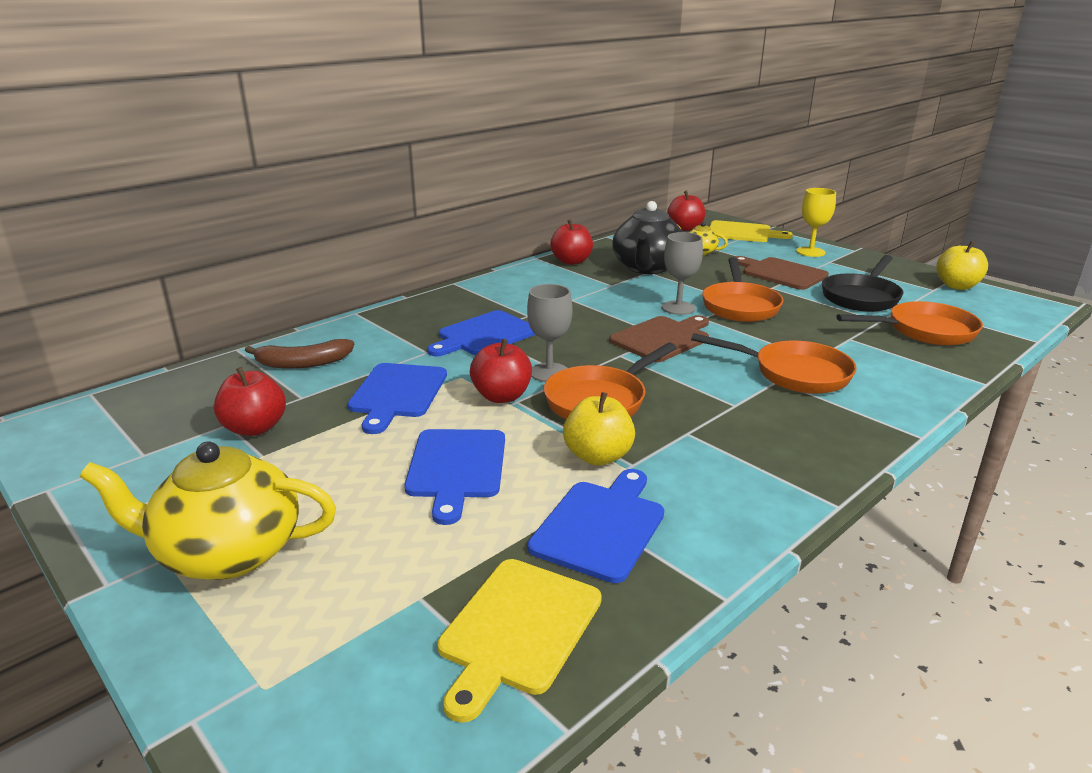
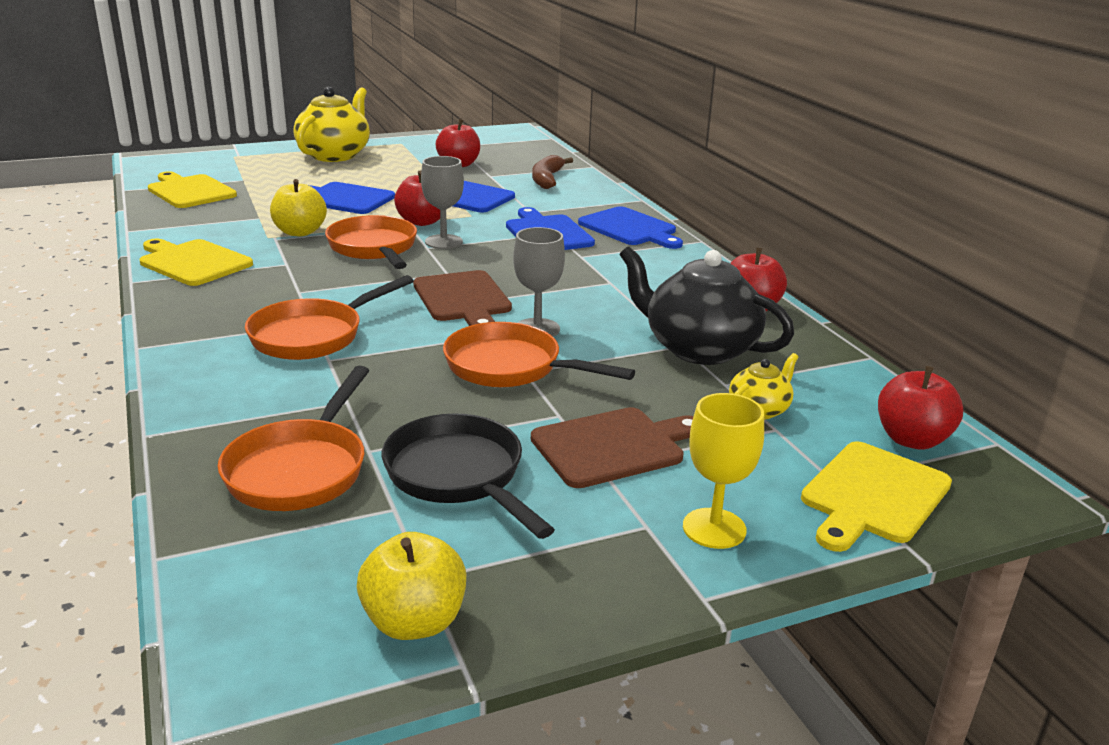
camera: 110 degrees right, 0 degrees up
blue cutting board [528,469,664,583] -> blue cutting board moved to [578,206,683,249]
none -> yellow cutting board [140,239,253,286]

